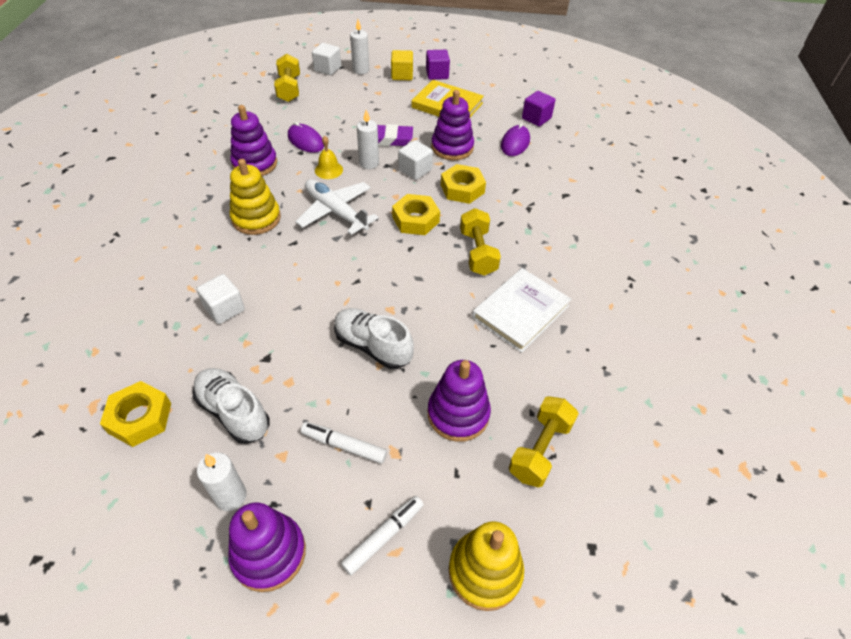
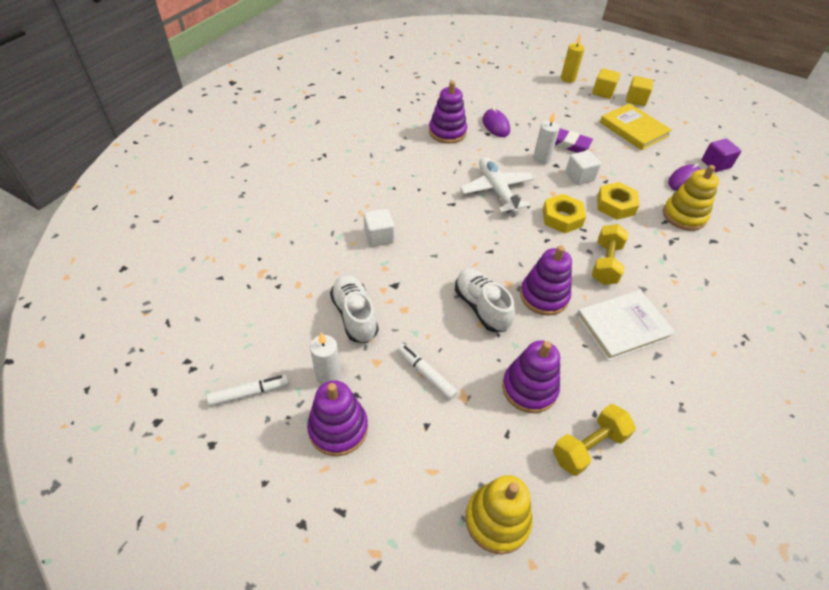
camera: 25 degrees right, 0 degrees up
yellow nut [100,381,171,447] -> none
yellow stacking toy [229,159,281,235] -> yellow stacking toy moved to [663,165,719,231]
yellow dumbbell [274,54,300,102] -> none
white cube [312,43,341,75] -> none
yellow bell [315,136,343,179] -> none
white marker [341,496,423,575] -> white marker moved to [206,374,289,406]
white candle [350,20,369,74] -> yellow candle [561,33,585,83]
purple cube [426,50,450,80] -> yellow cube [626,76,653,106]
purple stacking toy [431,90,474,160] -> purple stacking toy moved to [520,245,572,316]

